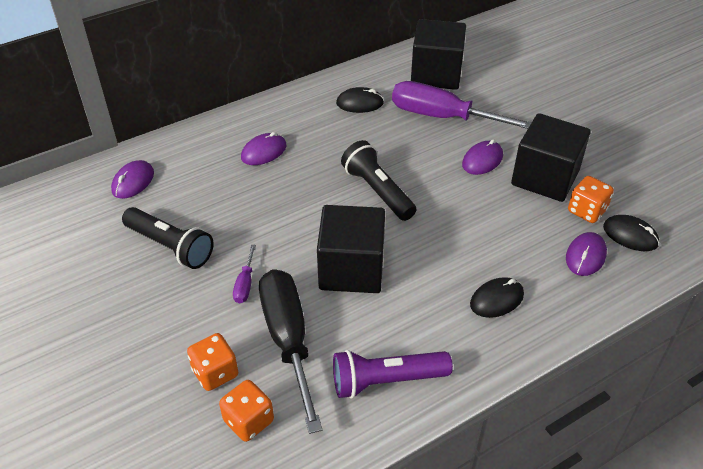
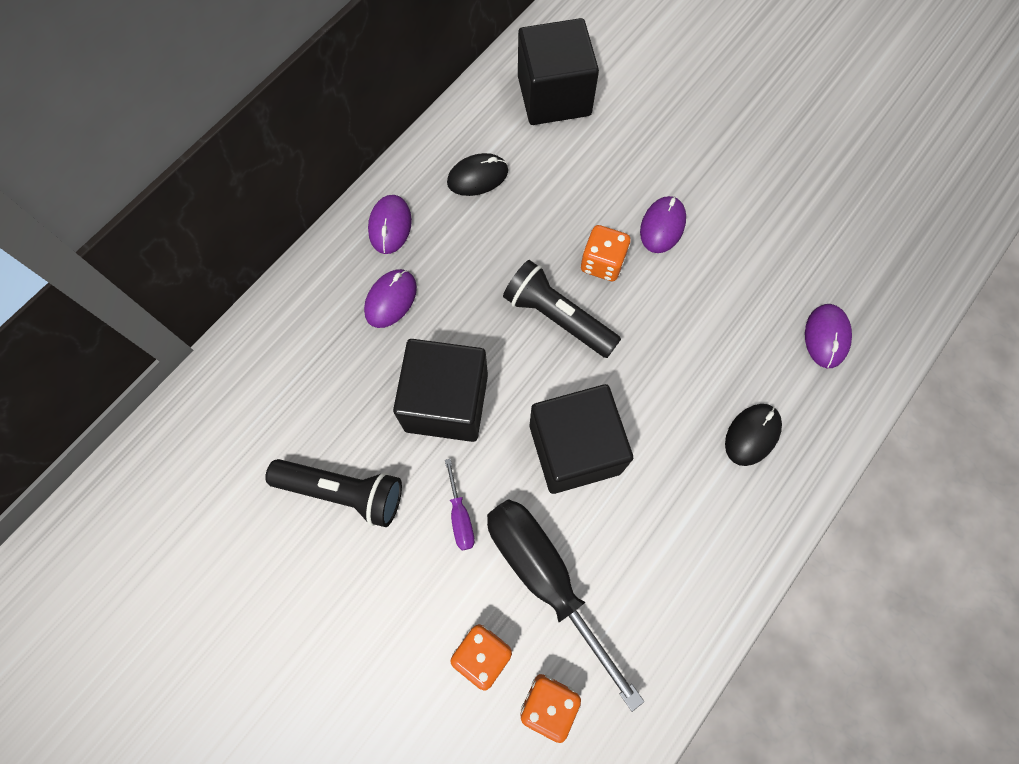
camera: 20 degrees left, 25 degrees up
purple mouse [111,160,154,199] -> purple mouse moved to [368,195,412,254]
purple flashlight [333,350,453,399] -> none
purple screwdriver [392,81,532,129] -> none
black cube [511,113,590,202] -> black cube moved to [393,339,488,442]
orange dice [568,176,614,223] -> orange dice moved to [581,225,630,281]
black mouse [603,215,659,251] -> none

